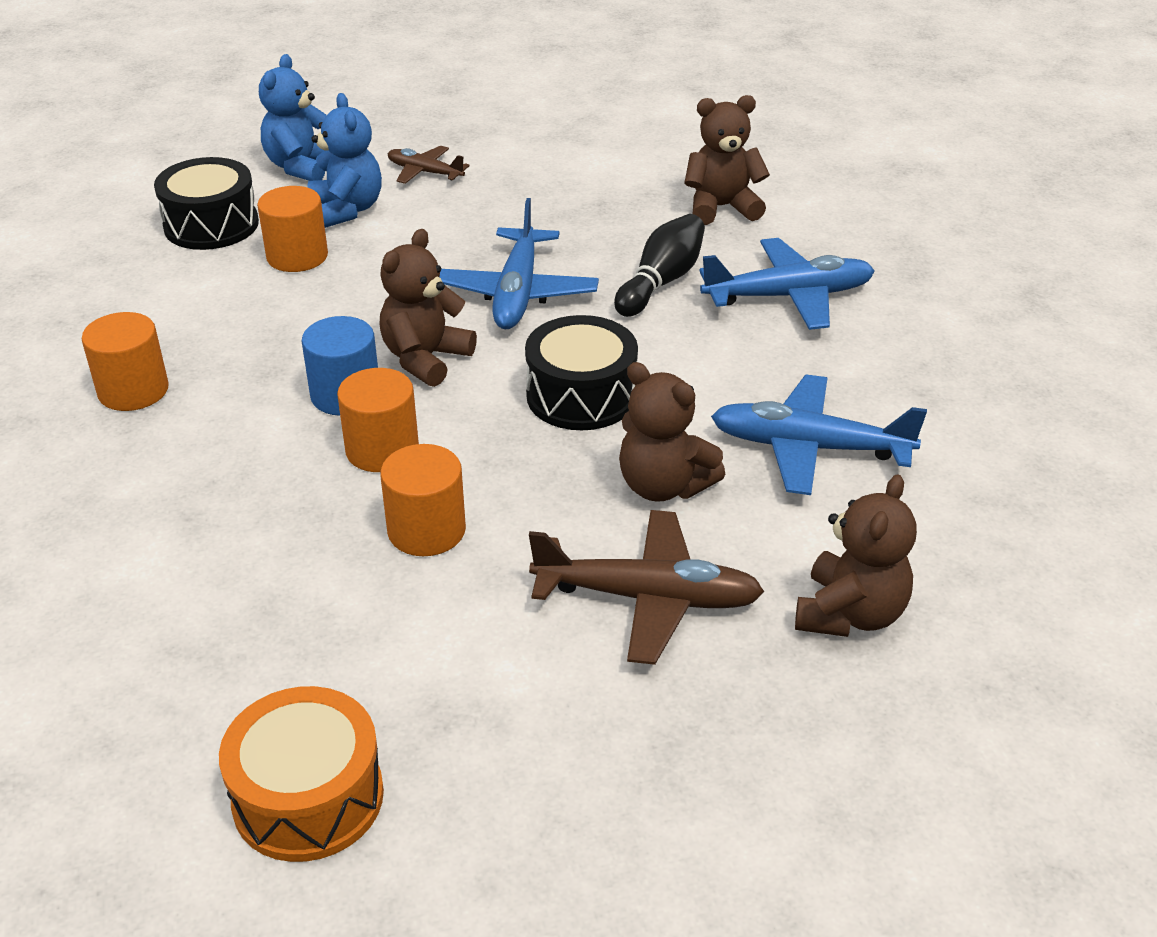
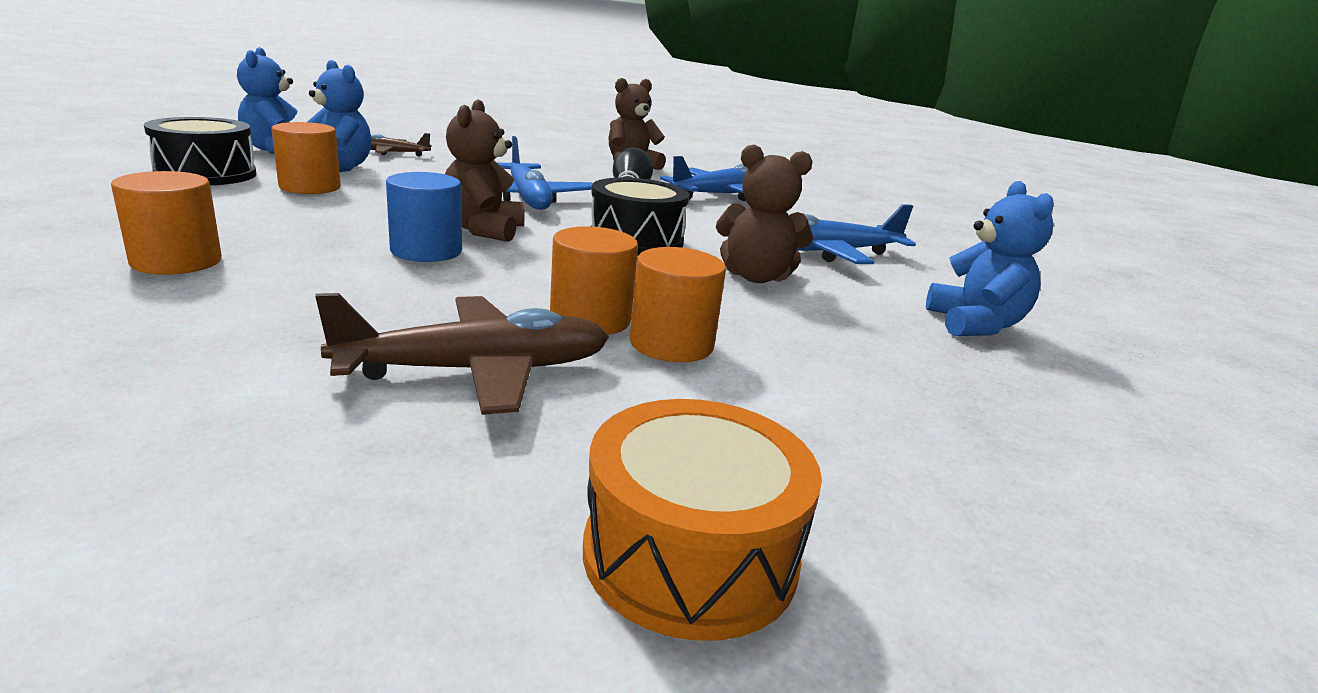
camera: 30 degrees left, 15 degrees down
orange cylinder [337,368,419,472] -> orange cylinder moved to [630,247,726,362]
brown plane [529,510,764,665] -> brown plane moved to [315,293,609,415]
brown teddy bear [795,474,917,637] -> blue teddy bear [926,181,1054,336]

